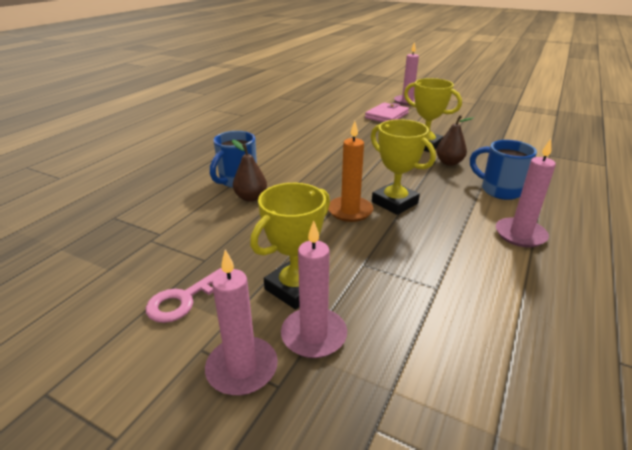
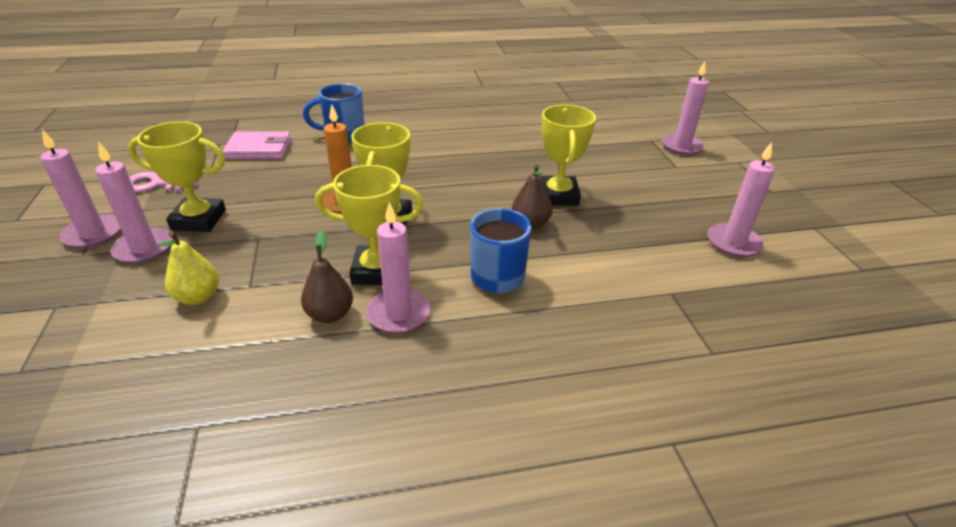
camera: 50 degrees right, 5 degrees up
brown pear [232,140,267,202] -> brown pear moved to [301,230,353,323]
pink wallet [365,102,409,122] -> pink wallet moved to [222,131,291,159]
none -> yellow pear [157,231,219,305]
none -> yellow trophy [315,165,424,285]
none -> pink candle [708,142,775,257]

